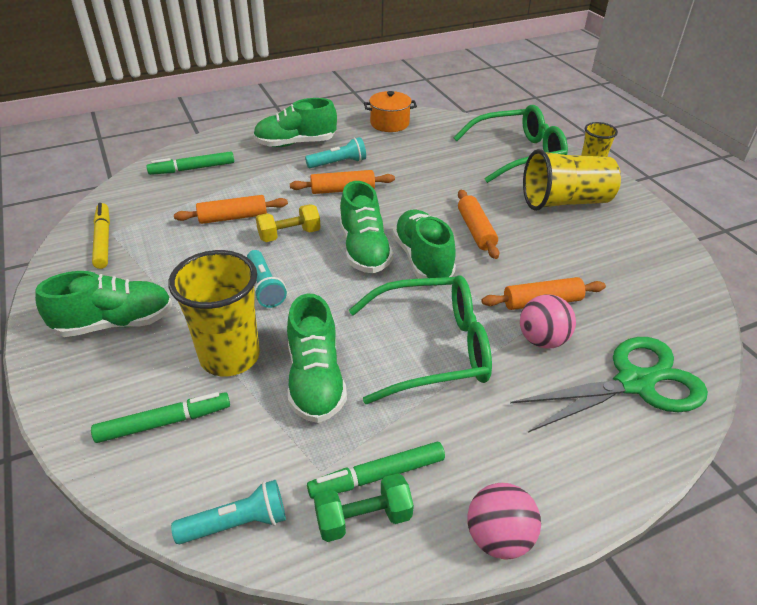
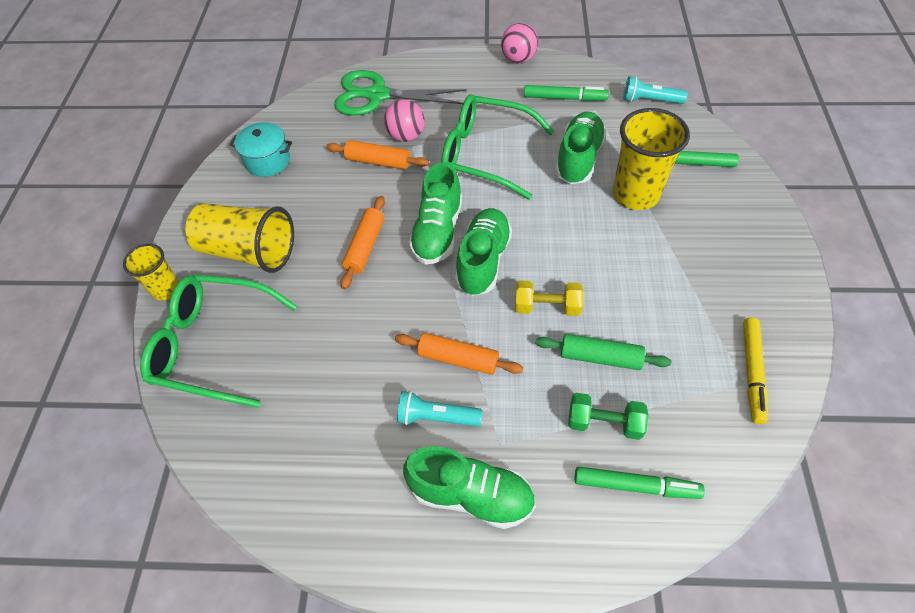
camera: 150 degrees left, 15 degrees up
green shoe [35,271,173,337] -> none
orange rolling pin [174,195,288,224] -> green rolling pin [535,334,671,370]
turquoise flashlight [247,250,287,308] -> none
green dumbbell [314,473,414,542] -> green dumbbell moved to [569,393,648,440]
orange pot [364,91,417,132] -> none
none -> turquoise pot [230,122,292,177]

